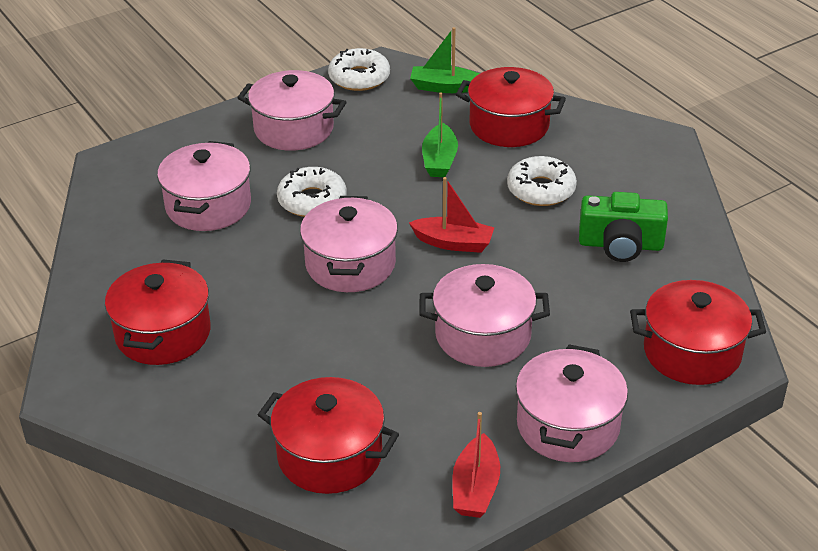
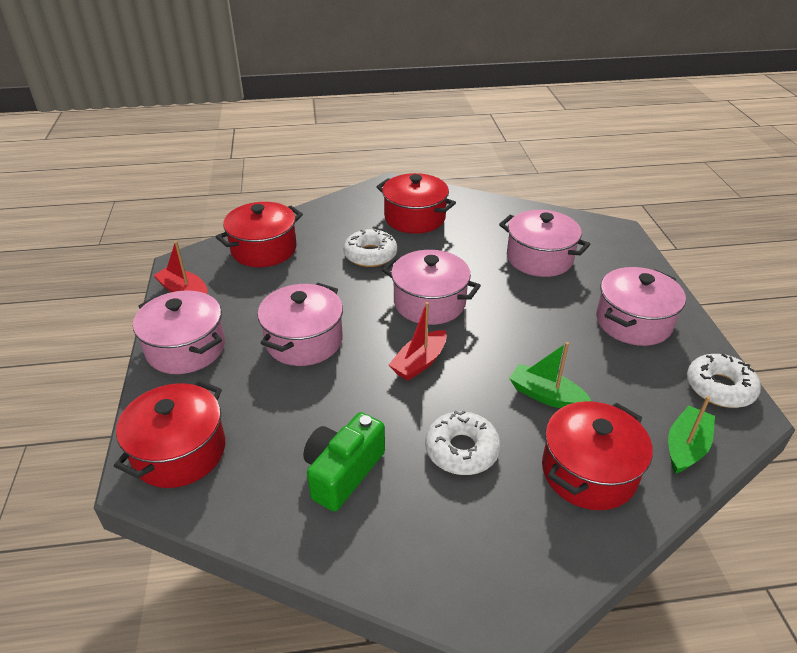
camera: 115 degrees right, 0 degrees up
white donut [277,167,347,217] -> white donut moved to [343,229,397,267]

